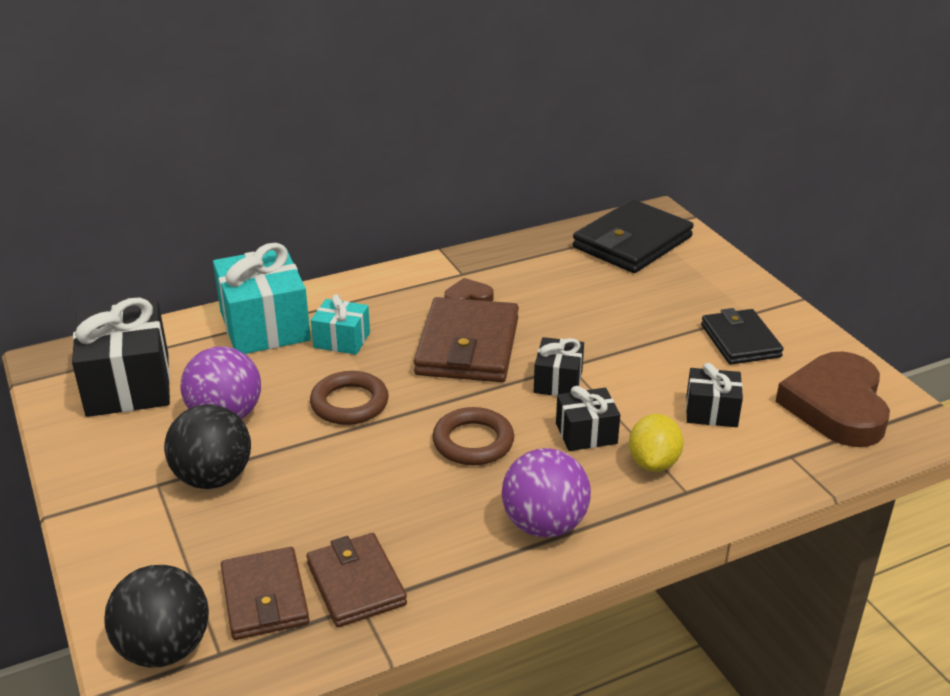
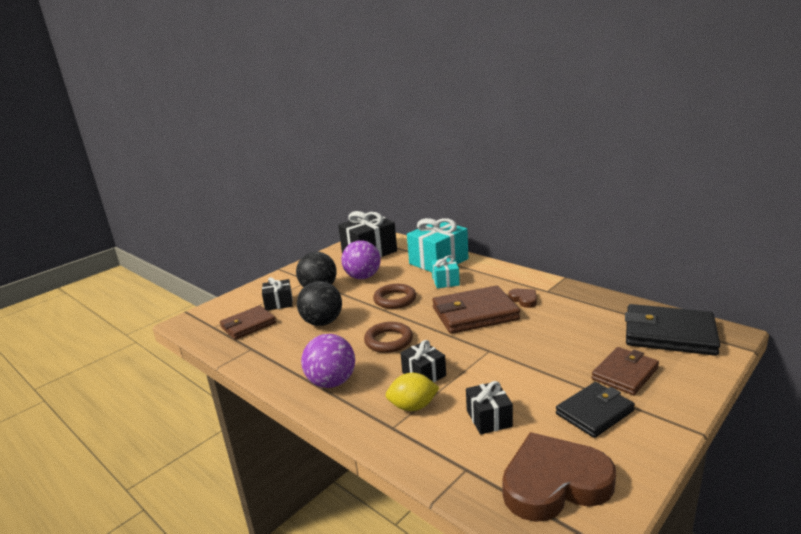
camera: 70 degrees right, 10 degrees down
black ball [104,565,209,668] -> black ball moved to [297,281,342,326]
brown wallet [306,533,407,627] -> brown wallet moved to [591,347,659,395]
black gift [534,337,584,396] -> black gift moved to [262,277,293,311]

